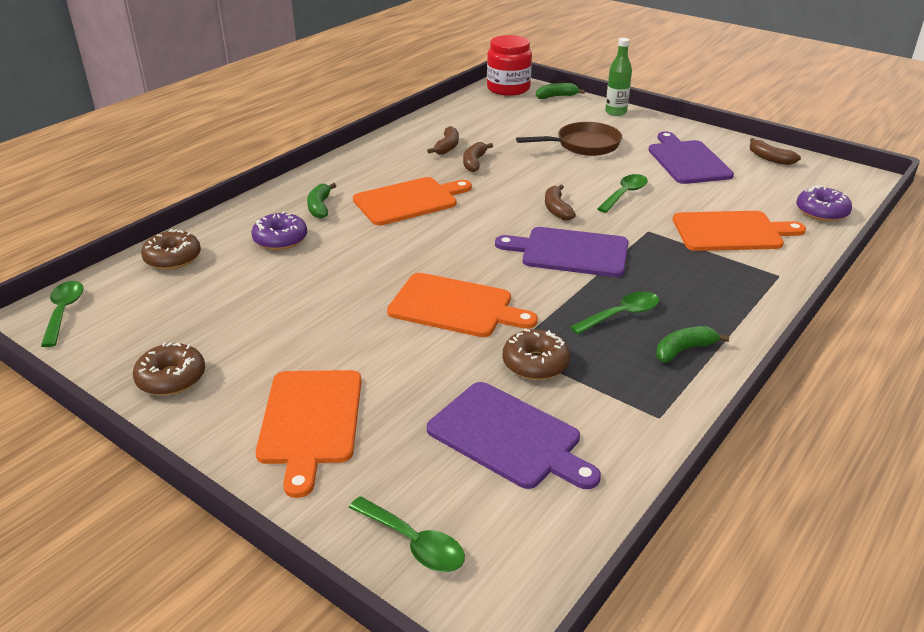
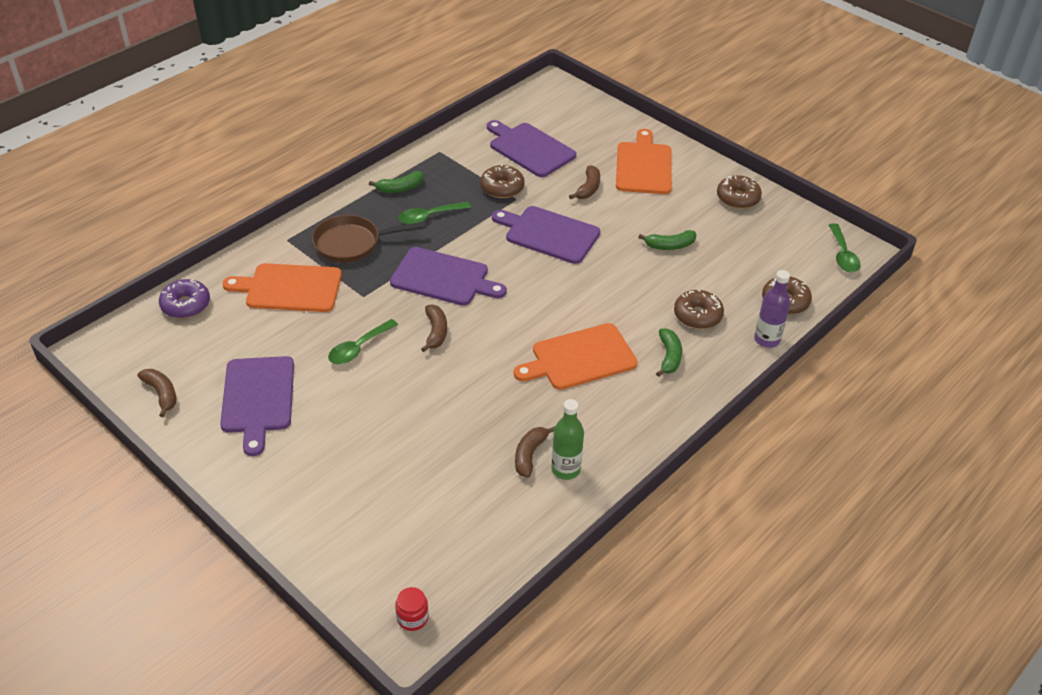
camera: 175 degrees left, 10 degrees up
purple donut [251,211,307,250] -> brown donut [674,289,724,329]
green spoon [349,496,465,572] -> none
orange cutting board [387,273,538,337] -> purple cutting board [492,206,600,264]
brown banana [463,142,493,172] -> brown banana moved to [569,165,600,199]
red jar [487,35,532,96] -> red jar [395,587,429,631], size x0.46
brown pan [516,122,622,156] -> brown pan moved to [312,215,426,263]
green banana [536,83,585,99] -> green banana moved to [638,230,696,250]
green bottle [605,38,632,116] -> green bottle moved to [551,399,584,480]
none -> purple bottle [754,270,790,348]

